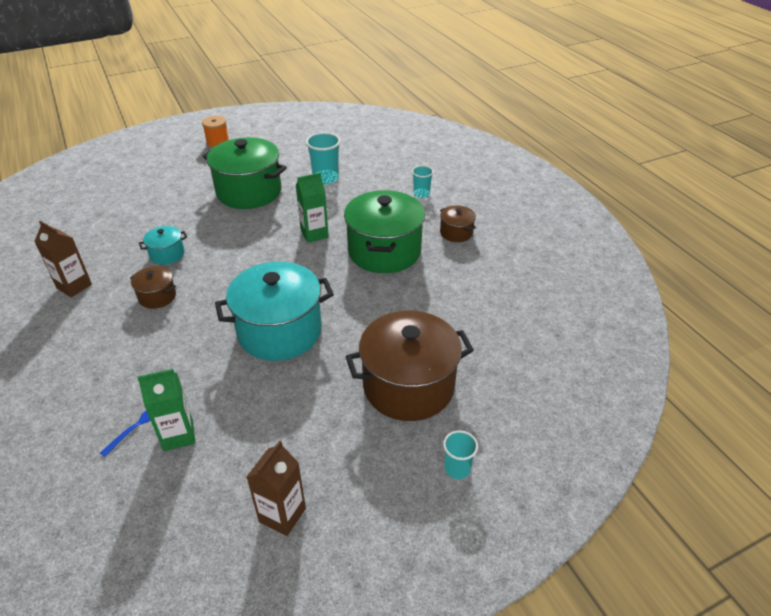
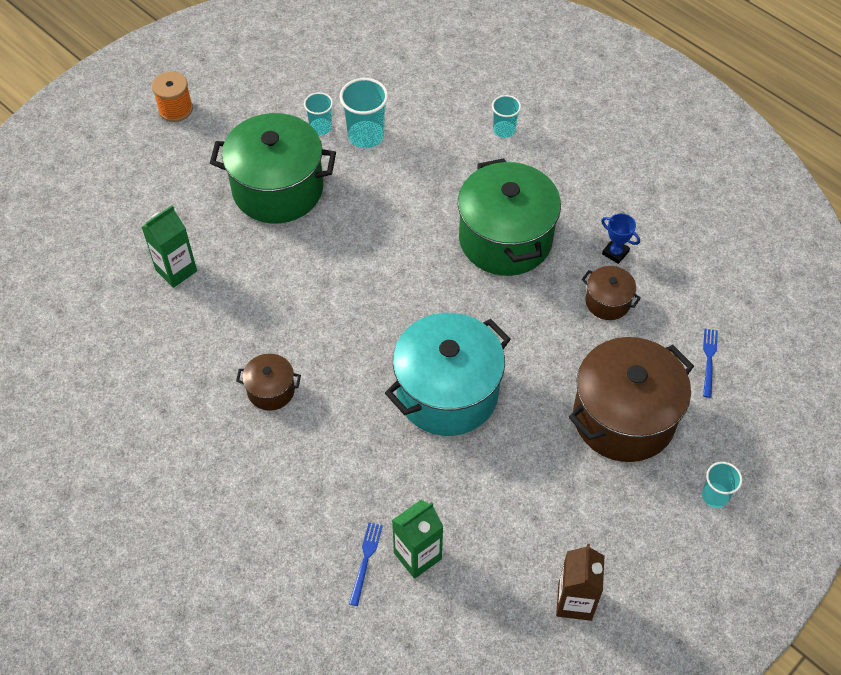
camera: 20 degrees left, 15 degrees up
brown carton [34,221,92,297] -> none
turquoise pot [139,226,187,265] -> none
green carton [296,173,329,243] -> green carton moved to [142,205,197,288]
brown pot [440,205,476,242] -> brown pot moved to [582,266,641,320]
none -> turquoise cup [304,92,333,135]
none -> blue trophy [601,213,640,264]
none -> blue fork [703,329,718,398]

